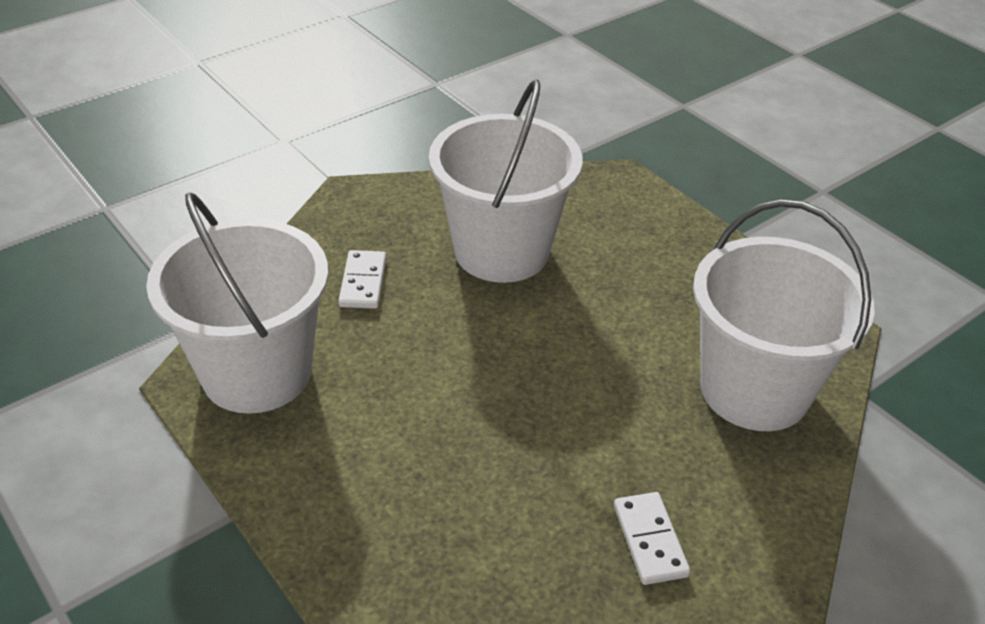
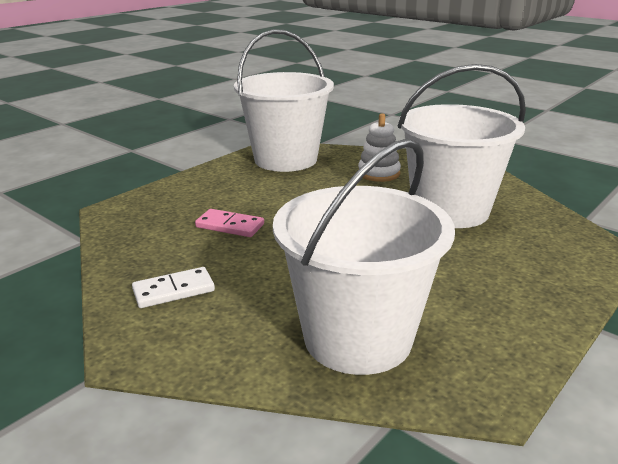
camera: 80 degrees right, 15 degrees down
white domino [338,250,387,309] -> white stacking toy [358,113,401,182]
none -> pink domino [195,209,264,237]

